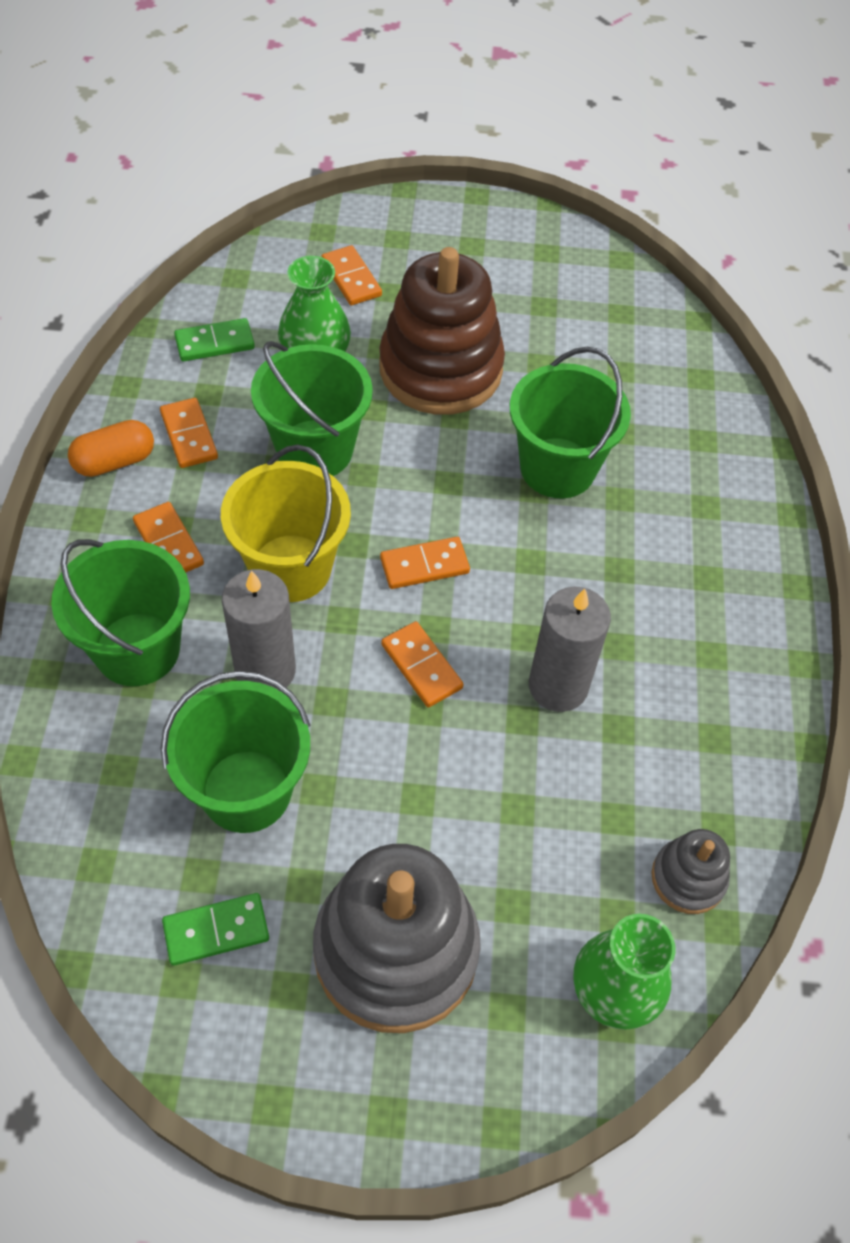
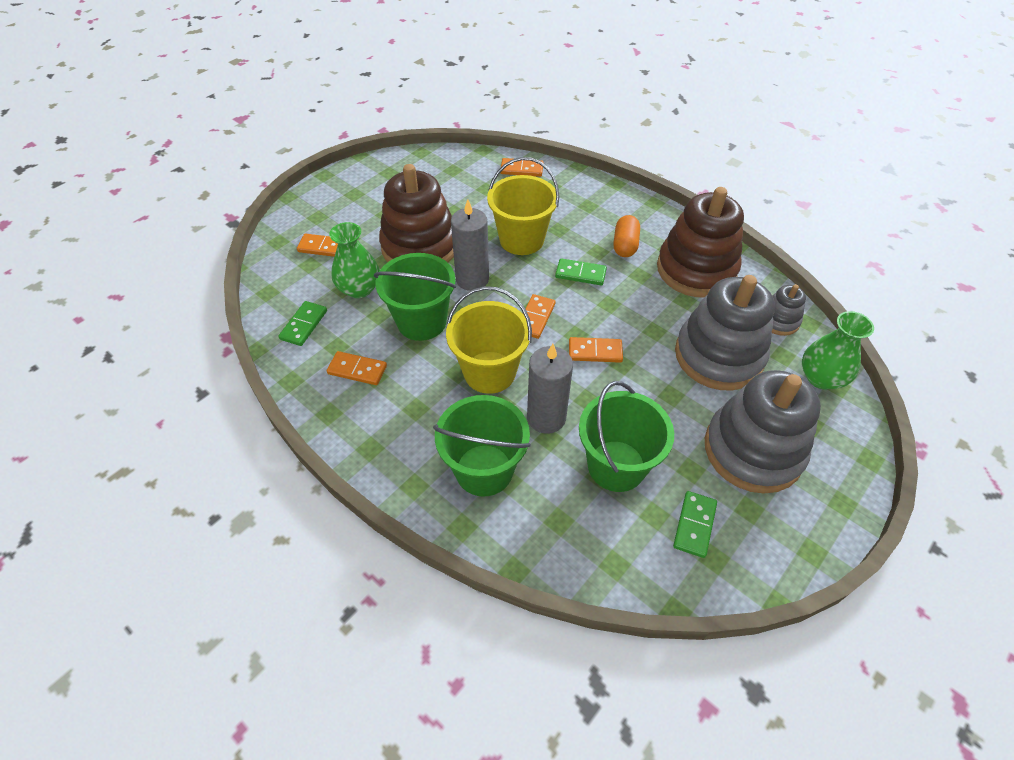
camera: 50 degrees left, 5 degrees down
orange capsule [68,420,154,477] -> orange capsule moved to [613,215,640,257]
orange domino [133,502,204,572] -> orange domino moved to [500,158,544,177]
green bucket [510,347,631,499] -> yellow bucket [487,157,559,255]
grey candle [529,587,611,712] -> grey candle moved to [451,199,489,291]
none -> green domino [555,258,607,285]
none -> brown stacking toy [657,187,744,297]
none -> grey stacking toy [675,275,775,390]

